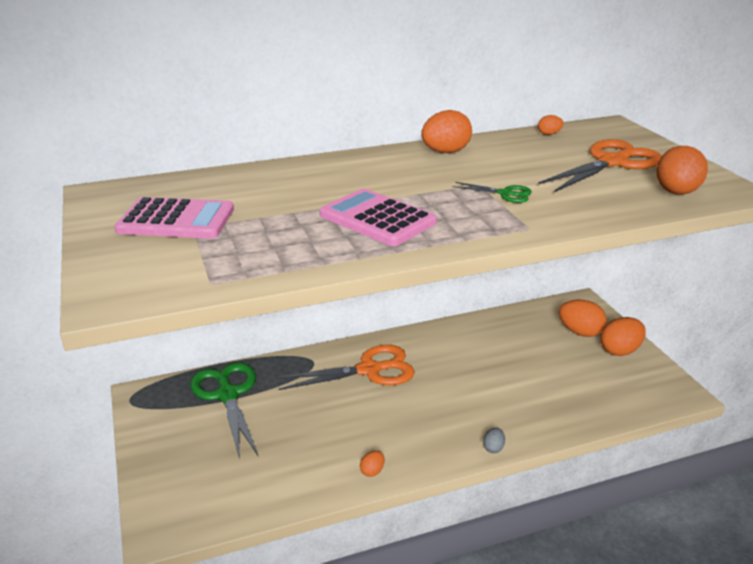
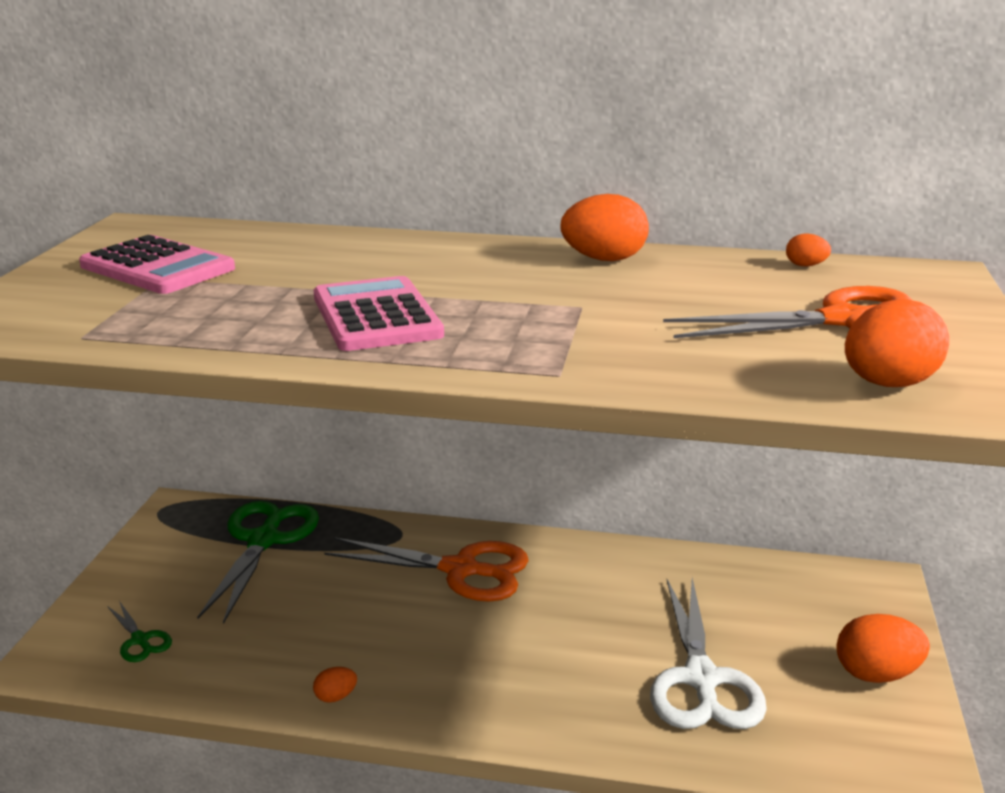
camera: 30 degrees right, 5 degrees down
green scissors [453,182,532,203] -> green scissors moved to [107,601,172,662]
grey egg [483,428,505,453] -> none
orange egg [559,300,607,337] -> none
none -> white scissors [650,578,767,729]

